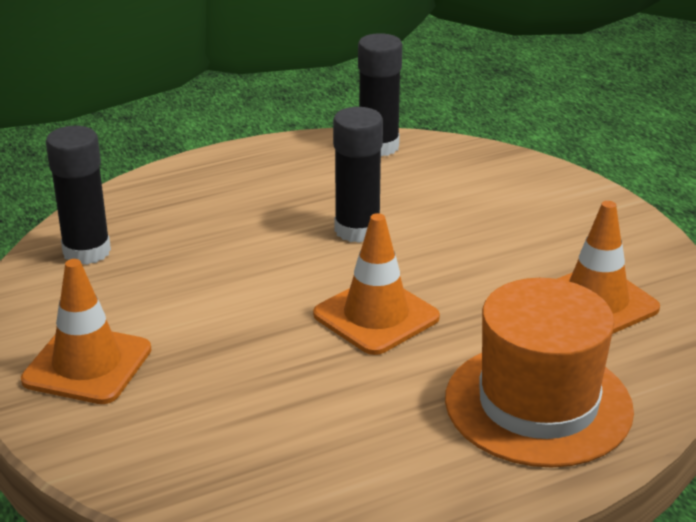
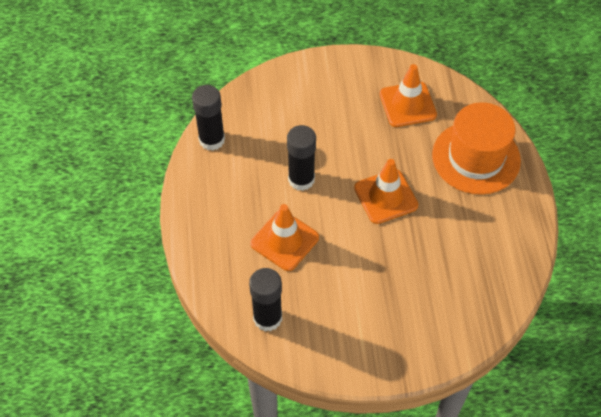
camera: 70 degrees left, 25 degrees up
orange traffic cone [21,259,151,404] -> orange traffic cone moved to [250,204,319,271]

